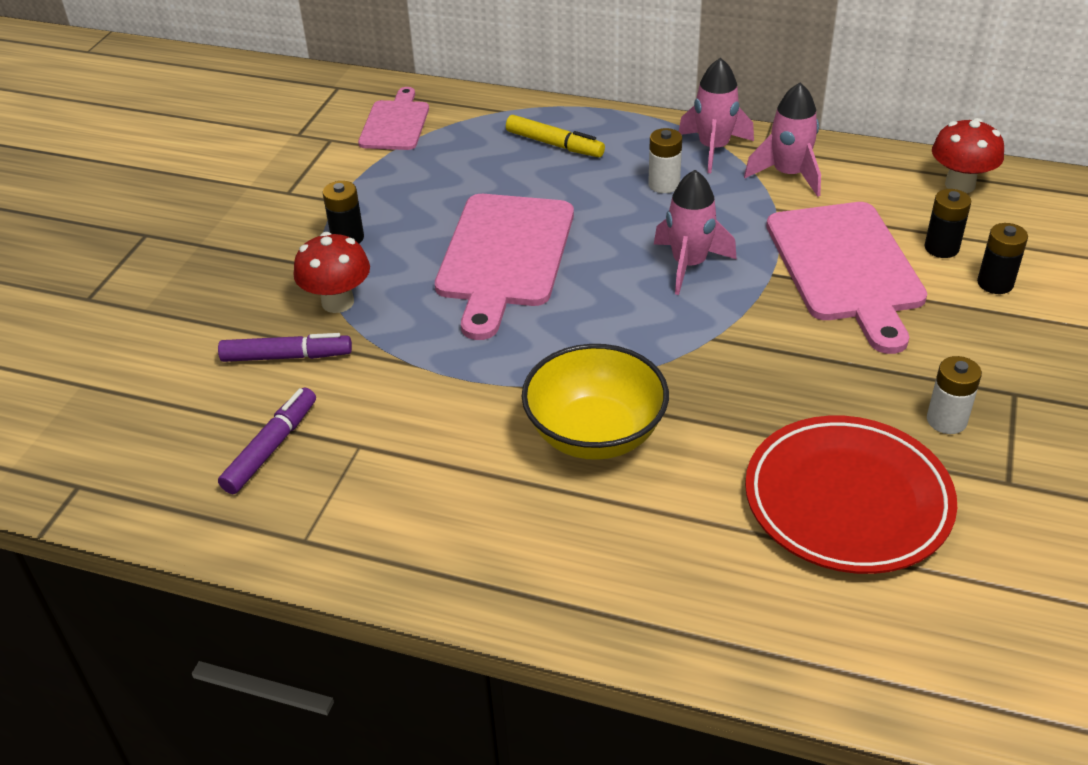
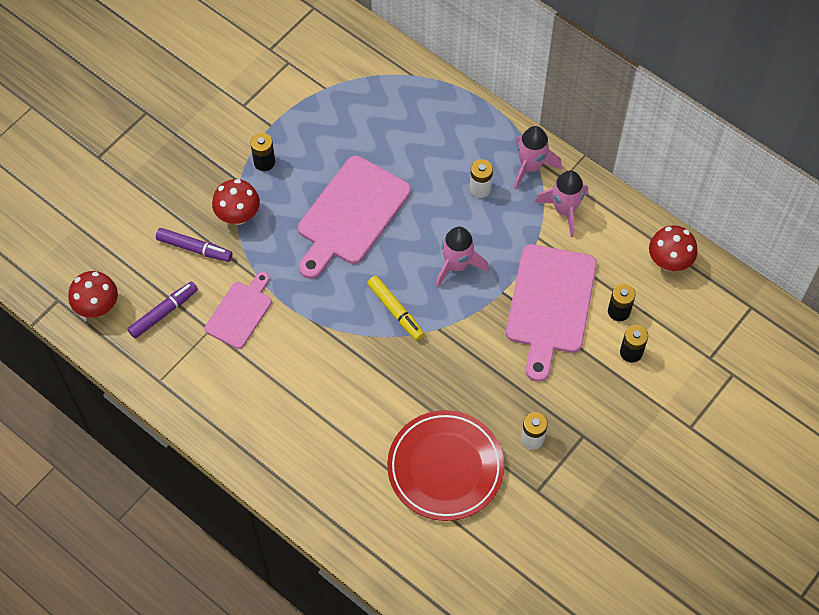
camera: 20 degrees right, 20 degrees up
pink cutting board [358,87,429,150] -> pink cutting board moved to [205,272,272,349]
yellow marker [506,115,605,157] -> yellow marker moved to [367,276,424,341]
yellow bowl [522,344,669,460] -> none
none -> red mushroom [68,271,118,318]

